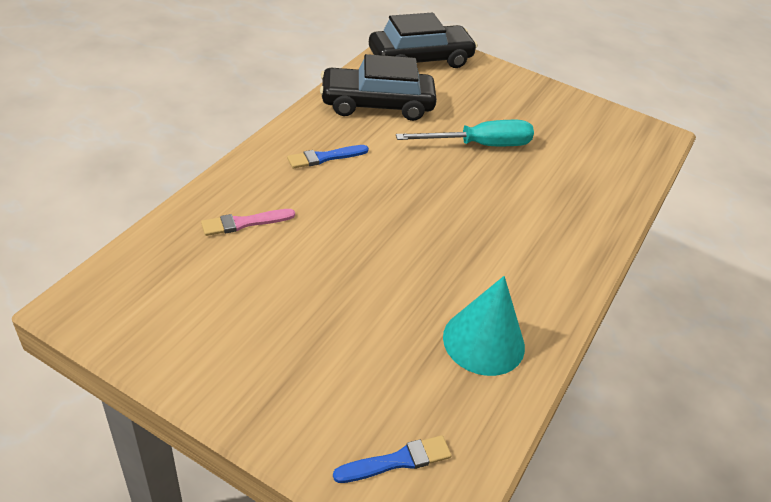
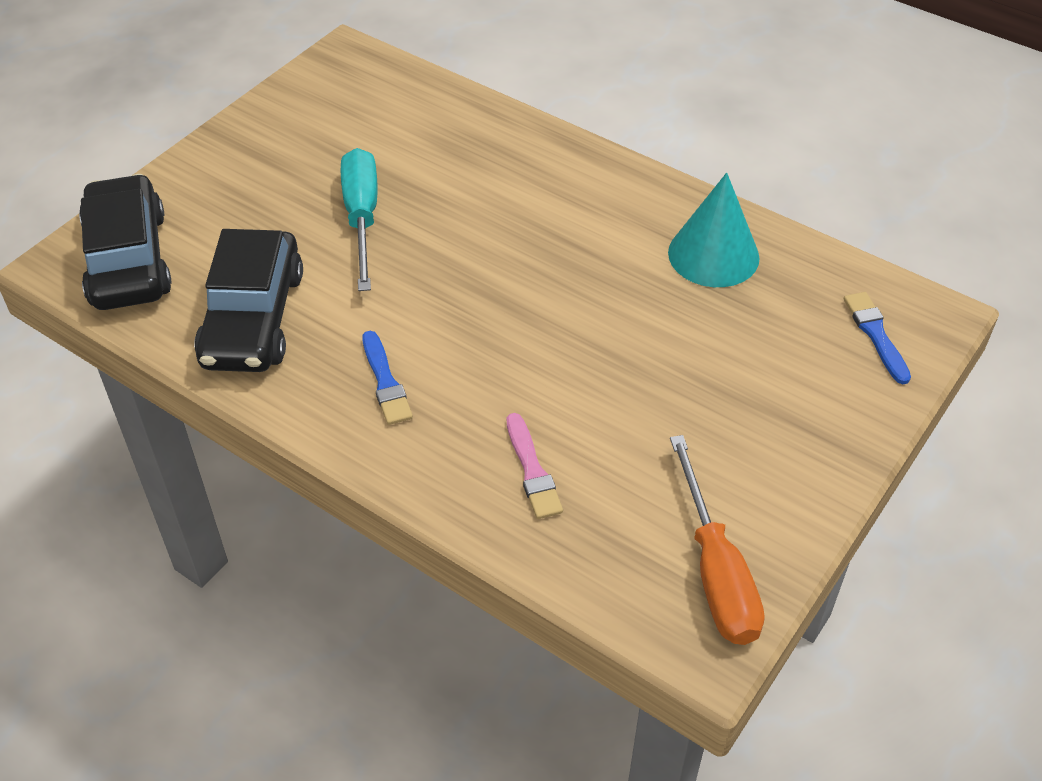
camera: 80 degrees left, 5 degrees up
none -> orange screwdriver [670,435,765,645]

